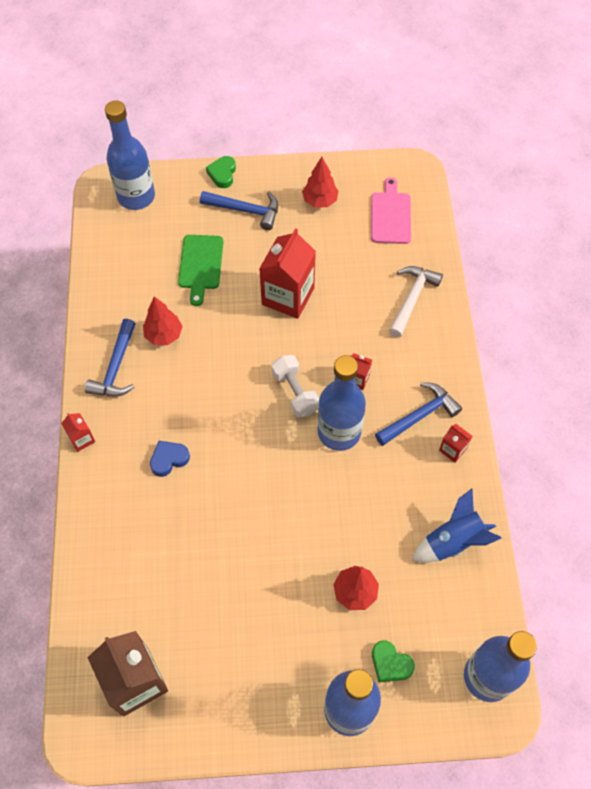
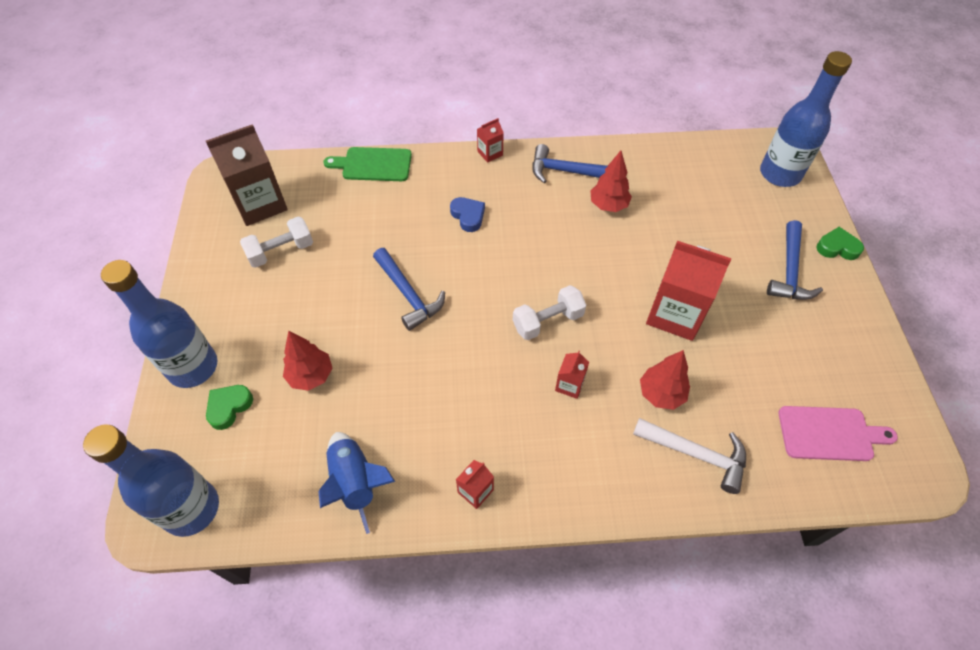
camera: 90 degrees right, 5 degrees down
green cutting board [178,235,223,306] -> green cutting board moved to [324,147,412,181]
red tree [302,157,339,208] -> red tree moved to [640,350,690,410]
blue bottle [318,355,366,451] -> none
blue hammer [375,382,462,446] -> blue hammer moved to [373,248,445,331]
none -> white dumbbell [240,217,313,268]

